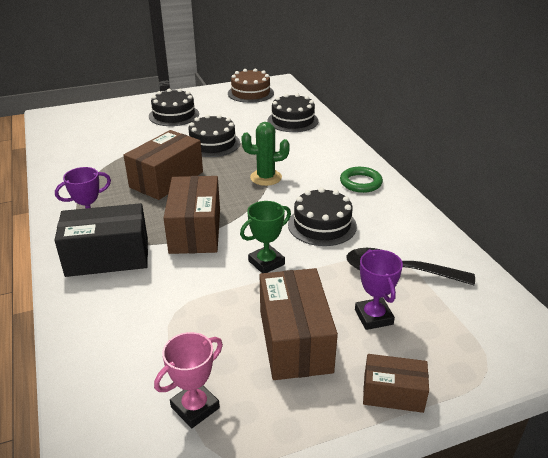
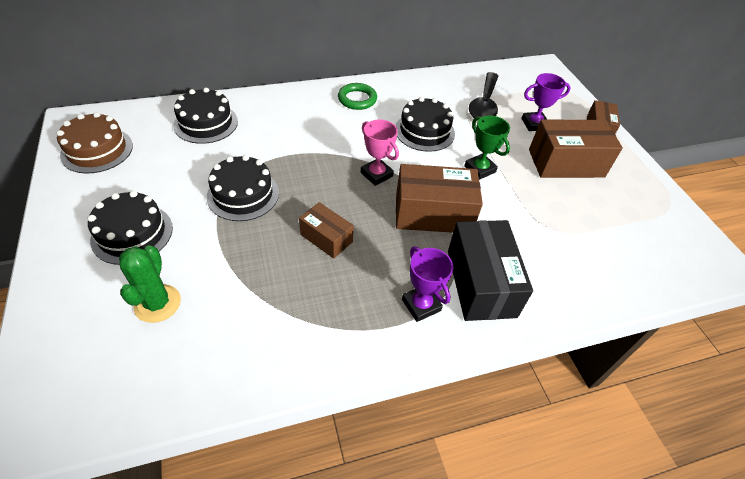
camera: 90 degrees left, 15 degrees up
brown box [124,130,203,200] -> brown box [299,202,354,259], size x0.57
pink trophy [154,332,223,428] -> pink trophy moved to [361,119,399,186]
green cactus [241,122,290,186] -> green cactus moved to [119,245,181,323]

